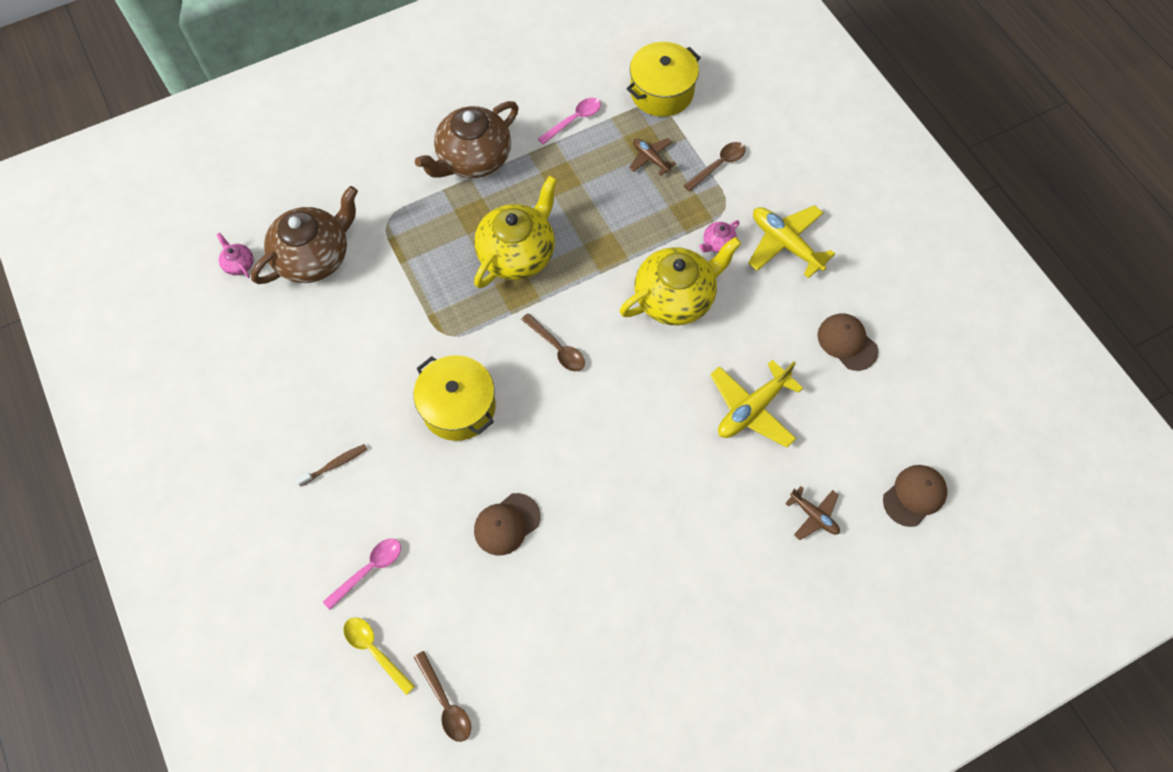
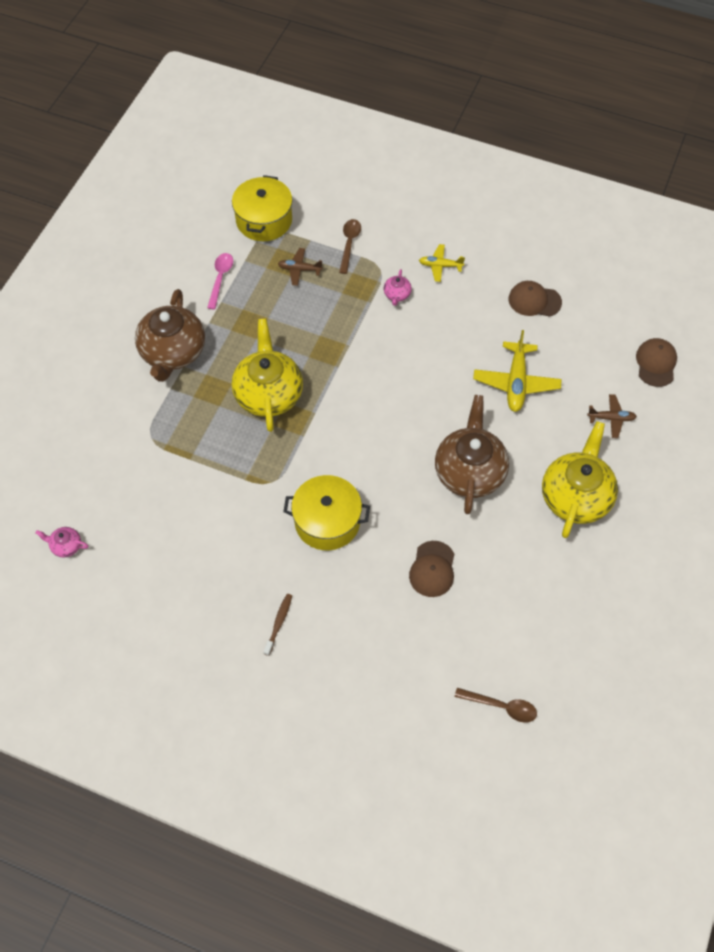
camera: 40 degrees left, 5 degrees down
brown teapot [251,186,358,284] -> brown teapot moved to [435,395,509,514]
pink spoon [323,538,401,610] -> none
yellow spoon [343,617,415,695] -> none
brown spoon [521,313,585,372] -> none
yellow teapot [619,237,741,325] -> yellow teapot moved to [542,421,618,538]
yellow plane [748,205,835,278] -> yellow plane [419,244,465,282], size x0.57

